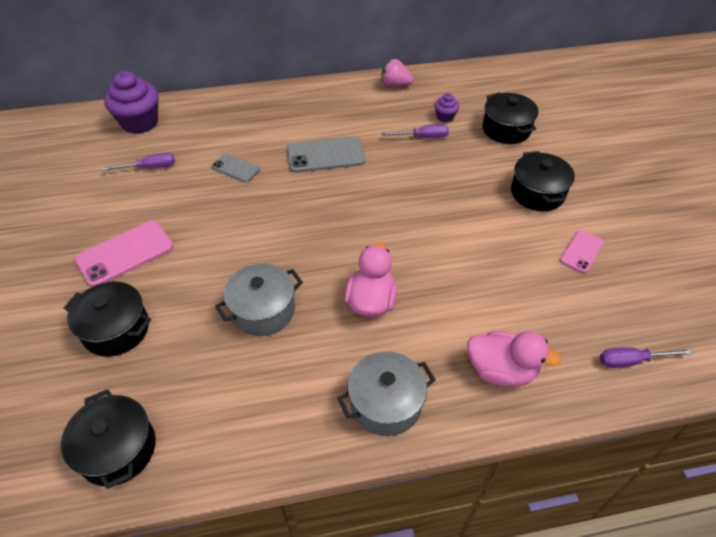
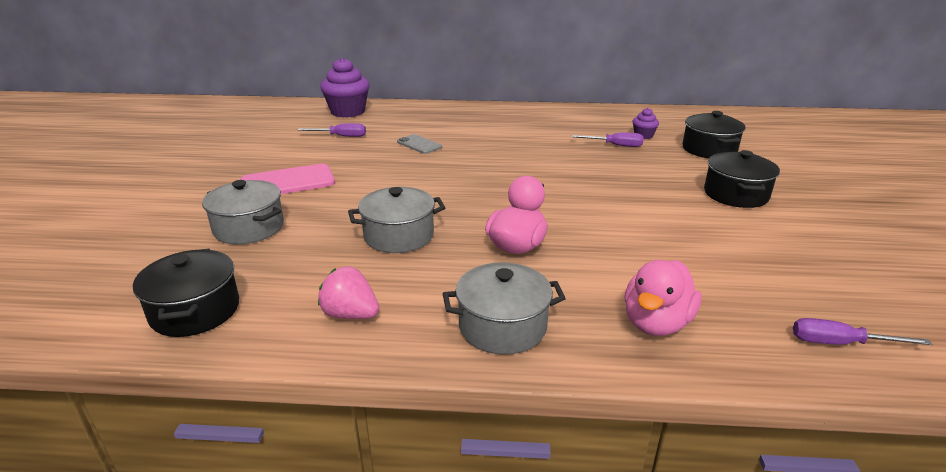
camera: 15 degrees right, 20 degrees down
black pot [64,281,151,357] -> grey pot [202,180,284,244]
grey phone [287,136,365,173] -> none
pink strawberry [381,59,414,88] -> pink strawberry moved to [318,266,379,319]
pink duck [467,331,561,387] -> pink duck turned 90 degrees clockwise [625,260,701,336]
pink phone [560,230,604,273] -> none

